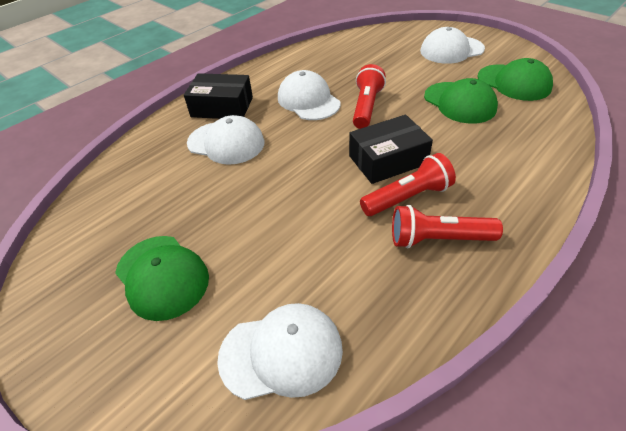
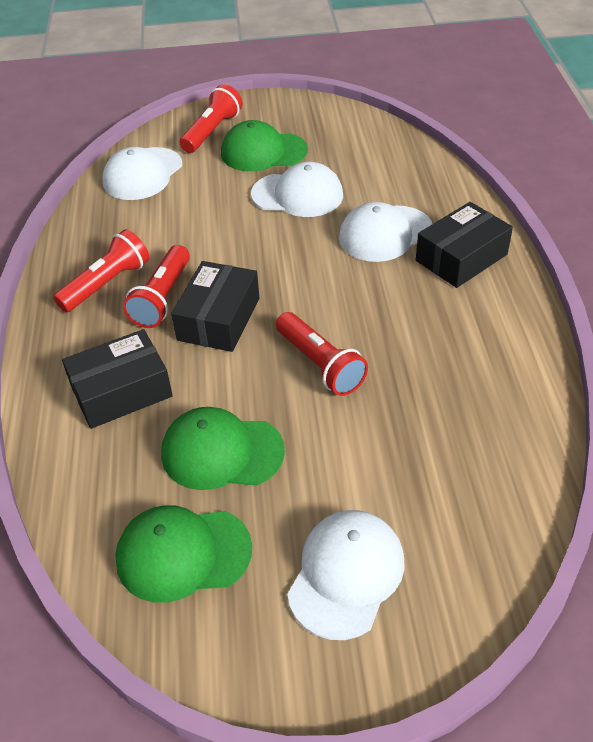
camera: 130 degrees right, 0 degrees up
white cap [278,70,340,120] -> white cap moved to [251,162,343,217]
none -> black box [62,329,173,429]
none -> red flashlight [180,84,243,153]

